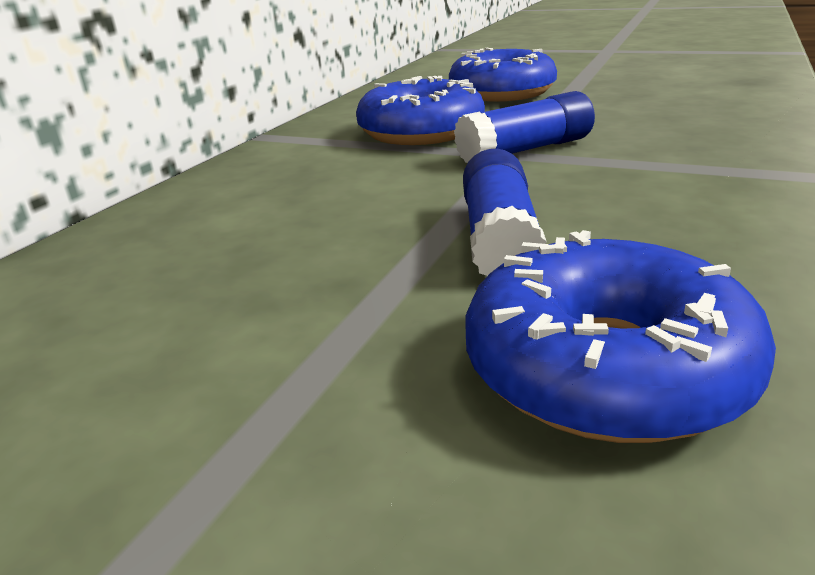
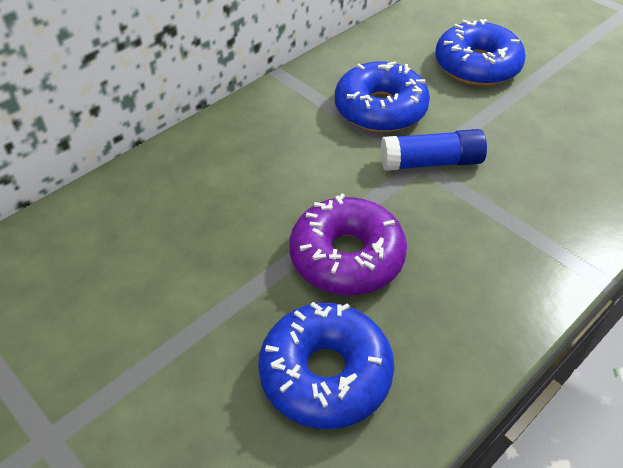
camera: 20 degrees right, 20 degrees up
blue glue stick [463,149,547,276] -> purple donut [289,193,407,295]

